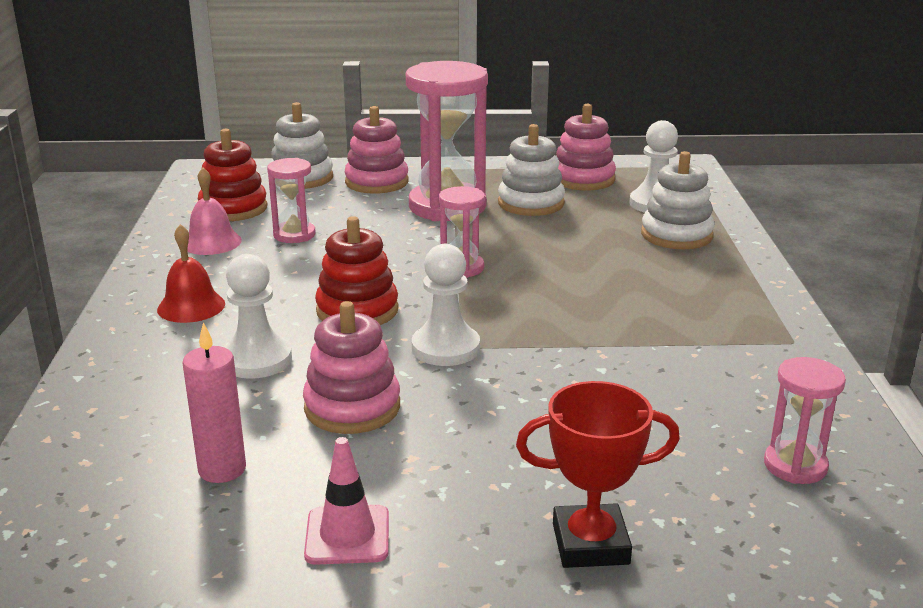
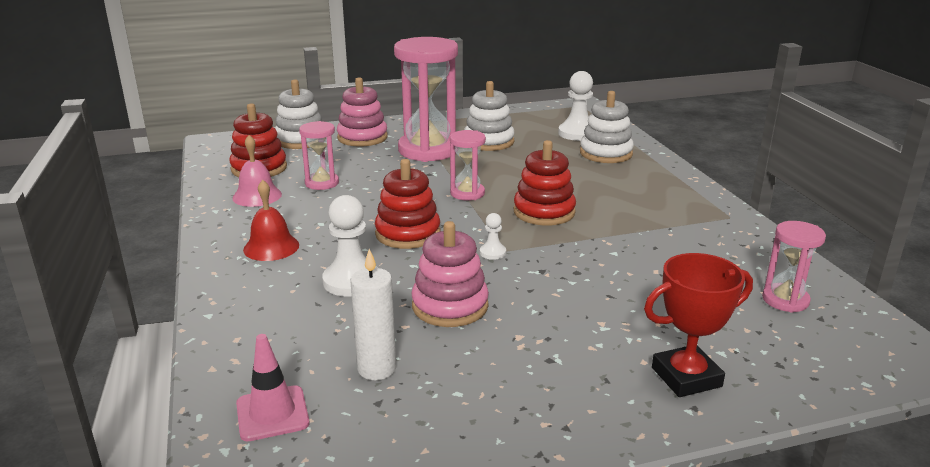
camera: 15 degrees left, 0 degrees up
pink candle [183,322,246,483] -> white candle [351,249,396,380]
pink traffic cone [304,437,389,565] -> pink traffic cone moved to [236,334,310,441]
white pawn [412,244,480,366] -> white pawn [480,213,506,260], size x0.50
pink stacking toy [556,104,616,191] -> none
none -> red stacking toy [514,140,576,226]

